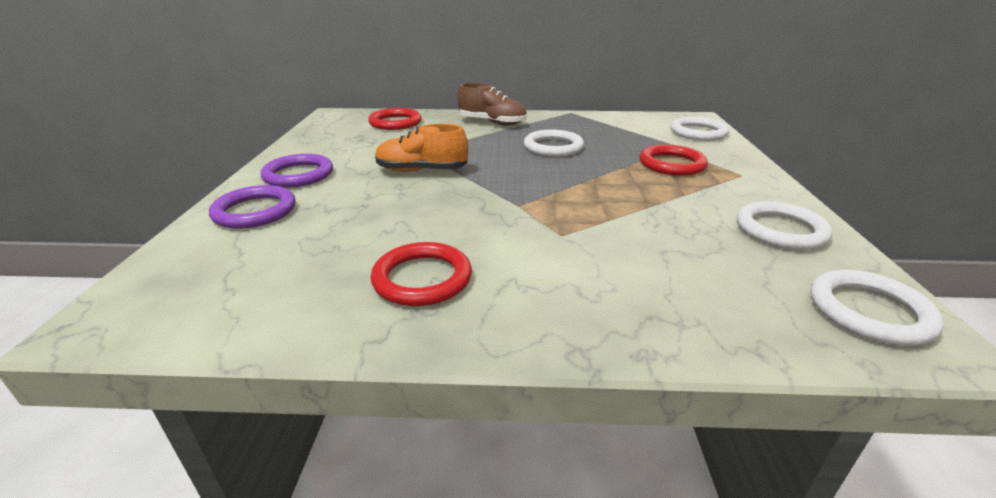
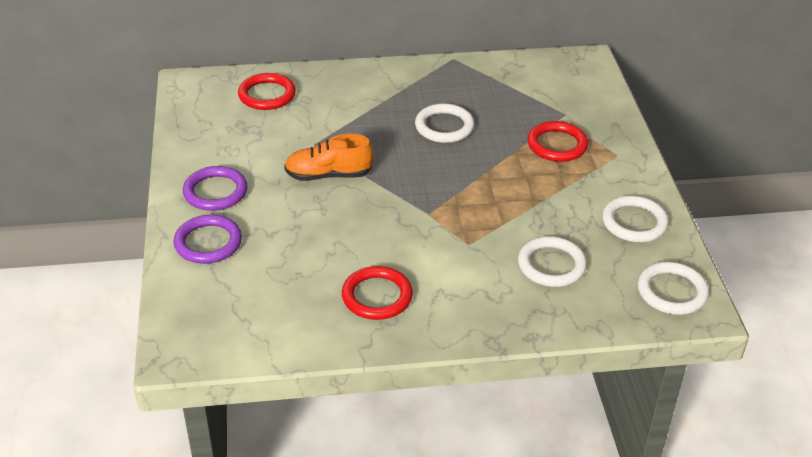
camera: 10 degrees left, 10 degrees up
brown shoe [457,83,527,125] -> none
white ring [671,117,729,141] -> white ring moved to [518,236,587,287]

